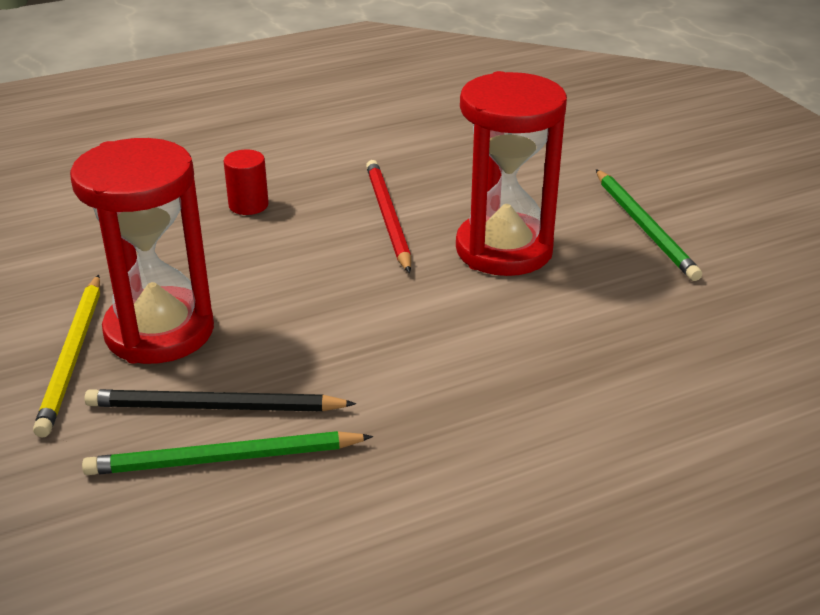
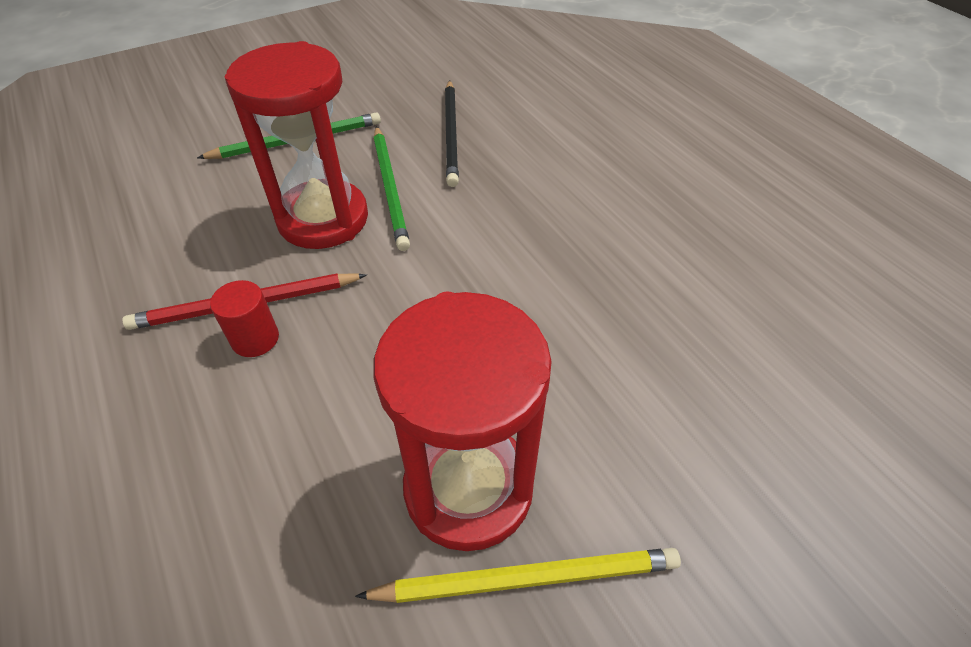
camera: 95 degrees left, 15 degrees up
green pencil [82,431,373,475] -> green pencil moved to [374,126,410,251]
black pencil [84,389,356,411] -> black pencil moved to [445,80,459,187]
red cylinder [224,150,269,215] -> red cylinder moved to [210,280,279,357]

